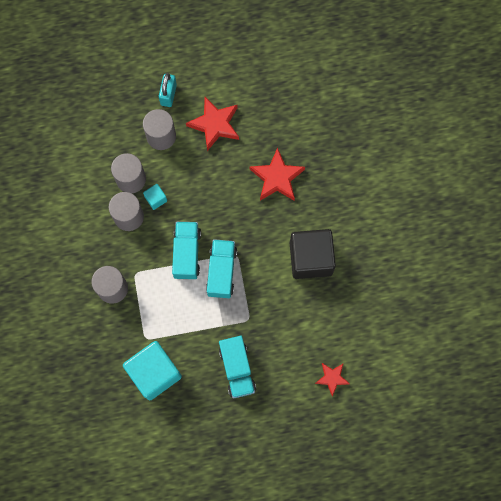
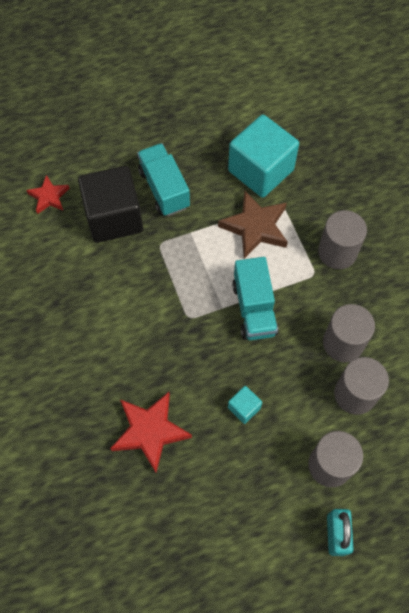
camera: 170 degrees right, 10 degrees down
turquoise cube [143,184,167,210] -> turquoise cube moved to [228,386,262,424]
red star [186,97,239,151] -> none
turquoise truck [206,239,237,298] -> none
black cube [290,229,336,279] -> black cube moved to [78,166,143,243]
none -> brown star [218,191,288,259]

